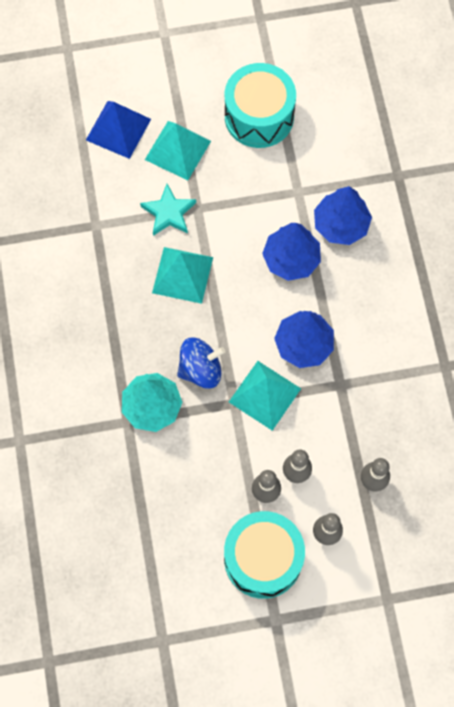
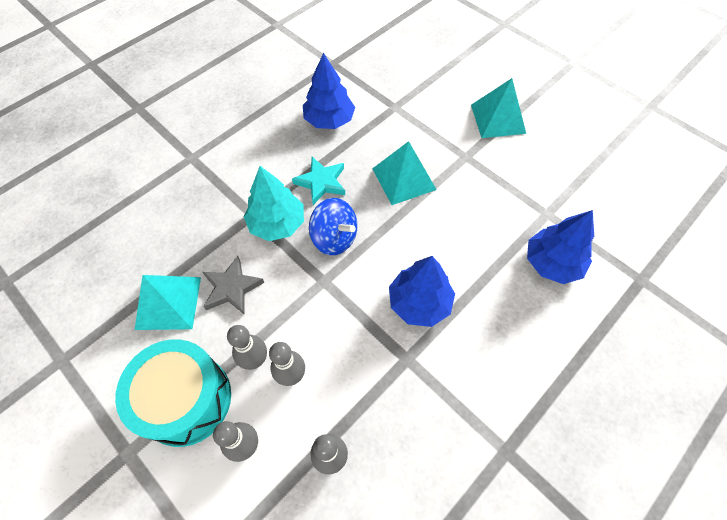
camera: 55 degrees right, 10 degrees down
blue pyramid [86,101,151,159] -> none
turquoise star [140,184,196,236] -> turquoise star moved to [292,157,345,205]
turquoise drum [225,63,296,148] -> none
turquoise pyramid [229,361,301,431] -> turquoise pyramid moved to [135,275,201,330]
blue tree [262,223,321,281] -> blue tree moved to [303,53,355,129]
none -> grey star [203,256,264,314]

